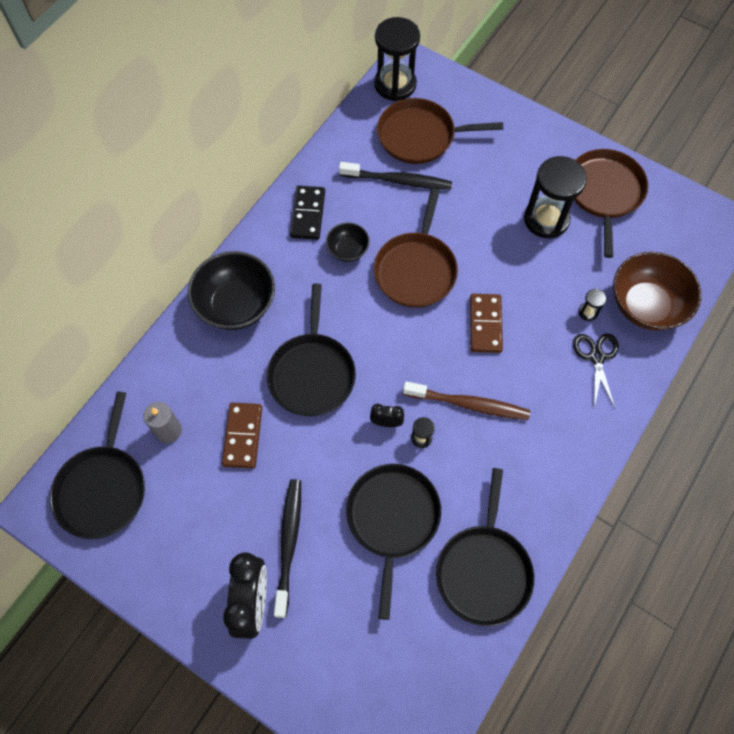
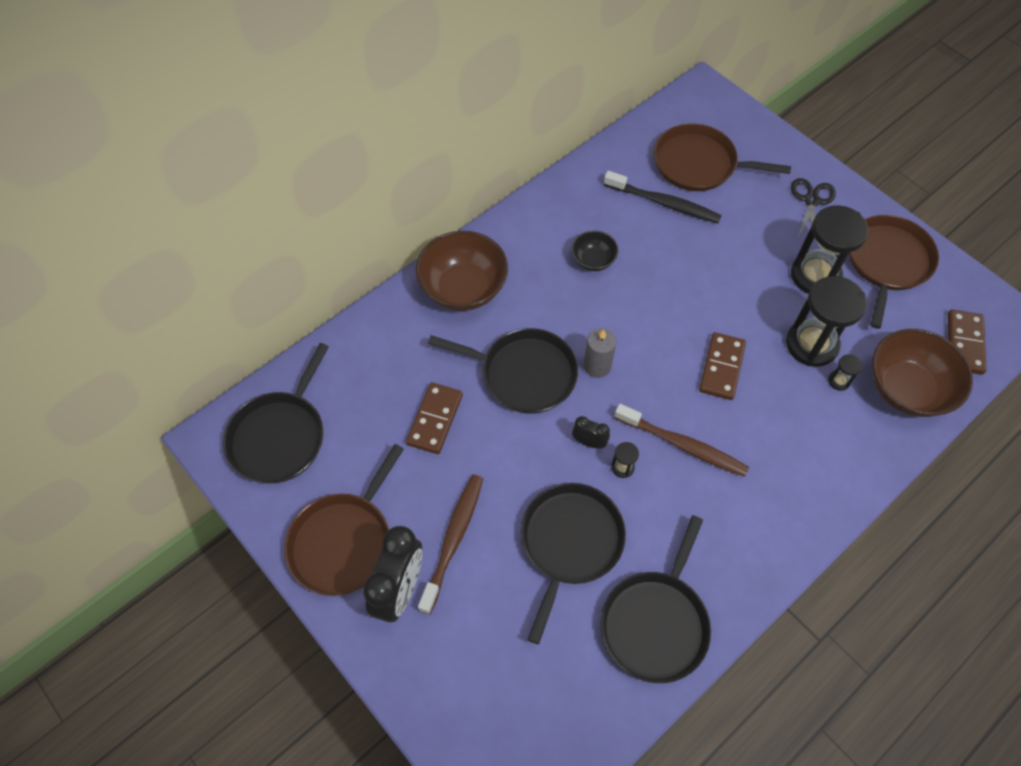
camera: 15 degrees right, 5 degrees down
grey candle [143,402,182,443] -> grey candle moved to [584,328,616,378]
black bowl [188,251,275,330] -> brown bowl [416,231,508,311]
black pan [267,283,356,416] -> black pan turned 90 degrees counterclockwise [428,328,578,414]
black toothbrush [274,479,301,618] -> brown toothbrush [418,475,483,614]
black domino [290,186,325,240] -> none
black hourglass [374,17,420,101] -> black hourglass moved to [786,276,867,367]
brown pan [374,188,458,308] -> brown pan moved to [284,444,404,596]
black scissors [573,334,619,408] -> black scissors moved to [791,178,836,245]
none -> brown domino [948,309,986,375]

